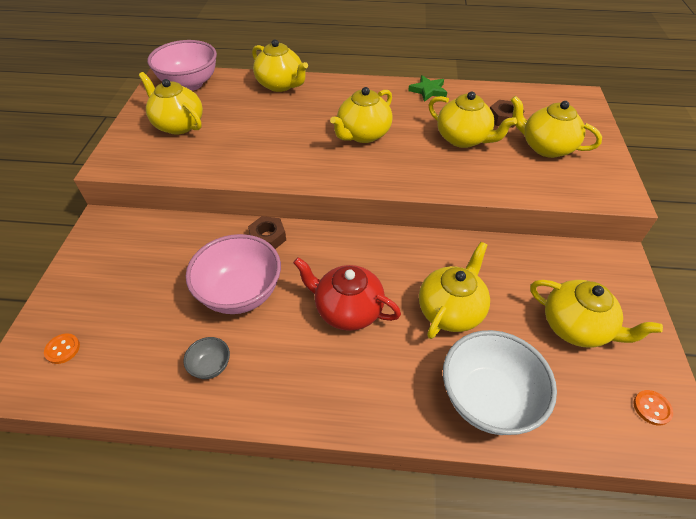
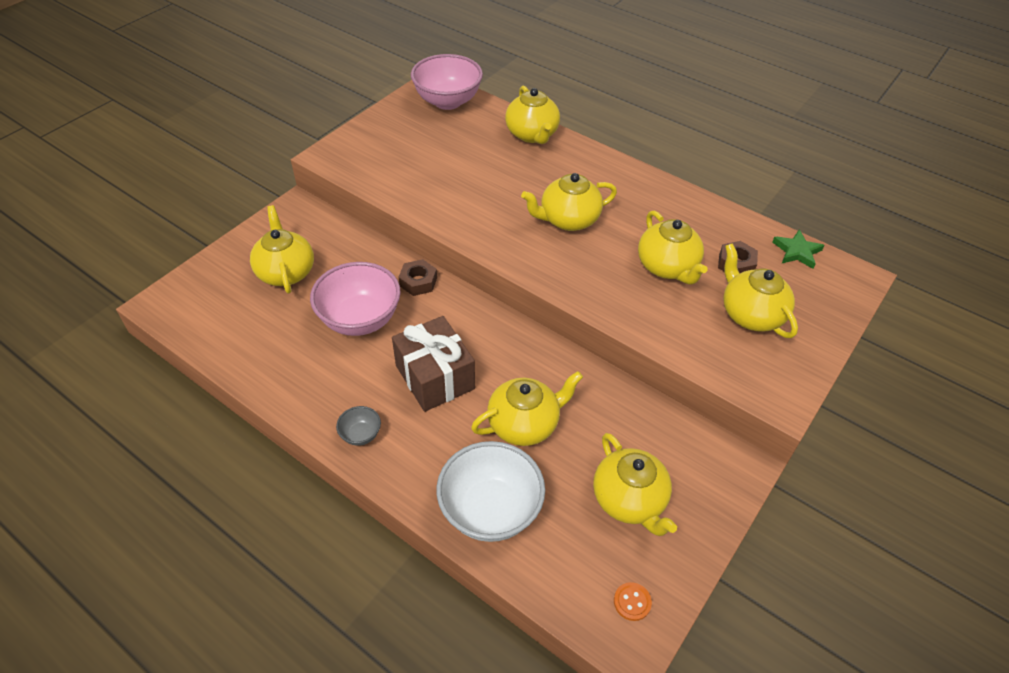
camera: 30 degrees right, 0 degrees up
orange button [44,333,80,364] -> none
yellow teapot [139,72,203,135] -> yellow teapot moved to [250,205,314,293]
grey bowl [183,337,230,379] -> grey bowl moved to [336,406,381,446]
red teapot [293,257,401,331] -> brown gift [392,316,475,412]
green star [408,75,447,102] -> green star moved to [772,229,825,269]

